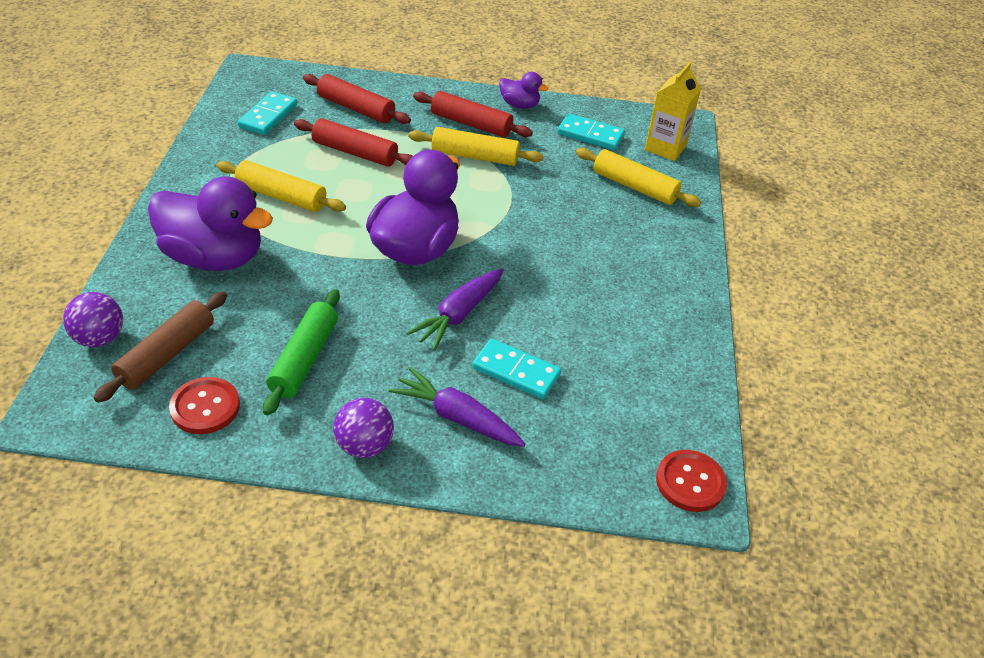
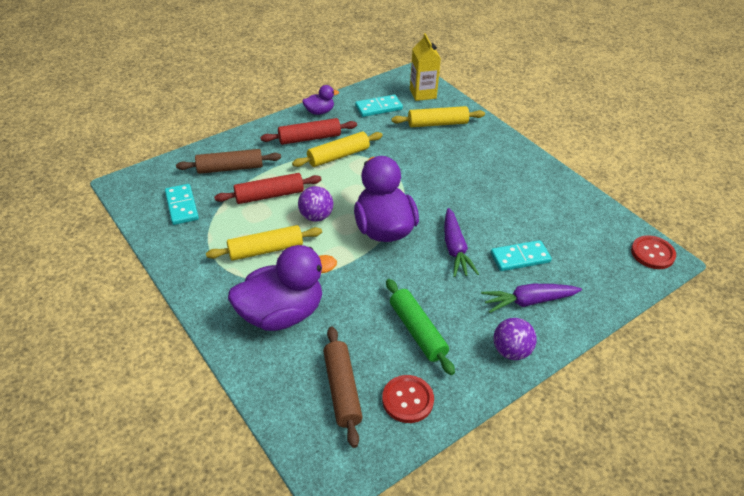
camera: 40 degrees left, 0 degrees up
purple ball [63,292,123,347] -> purple ball moved to [298,186,333,222]
red rolling pin [303,74,411,124] -> brown rolling pin [176,149,281,174]

